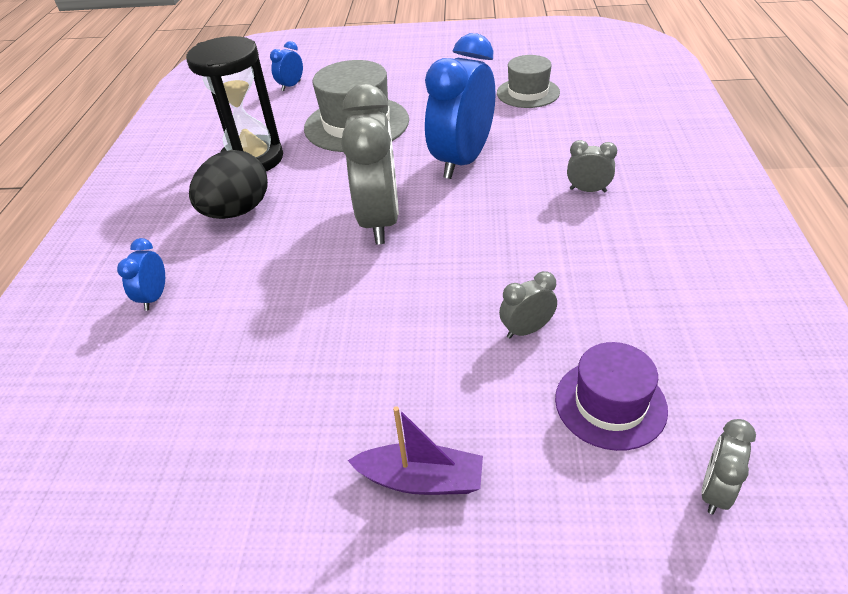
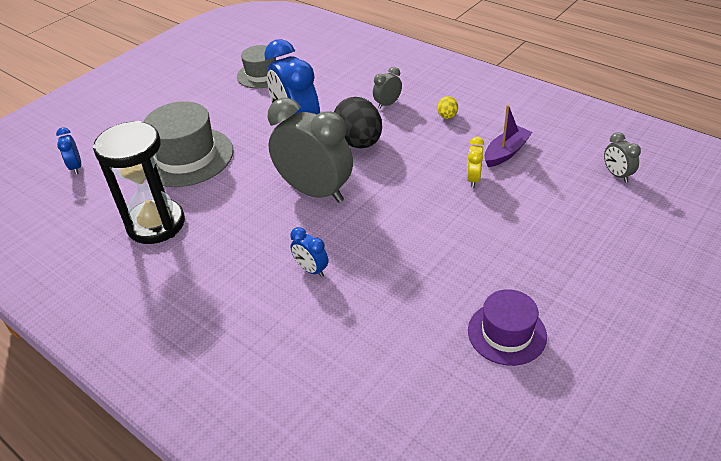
camera: 55 degrees left, 0 degrees up
blue clock [117,238,165,311] -> blue clock moved to [290,227,329,277]
black egg [189,150,268,219] -> black egg moved to [334,97,382,148]
purple boat [348,406,483,495] -> purple boat moved to [485,105,532,167]
grey clock [499,271,557,338] -> yellow clock [467,137,484,188]
purple hat [555,342,668,451] -> purple hat moved to [468,289,547,366]
none -> yellow egg [437,96,458,119]

